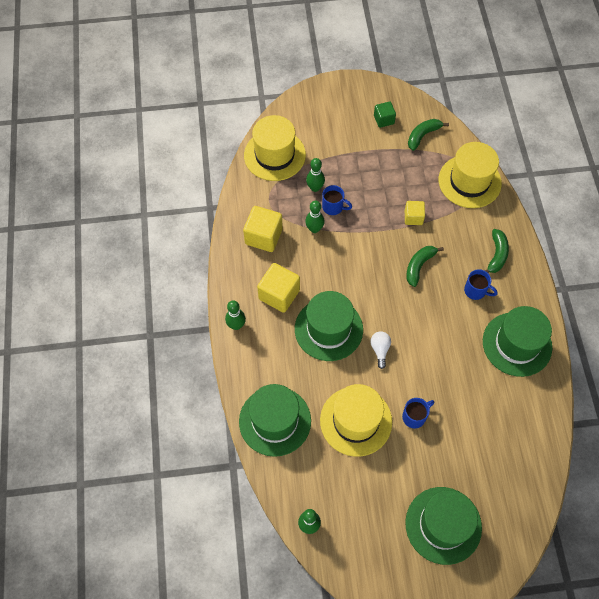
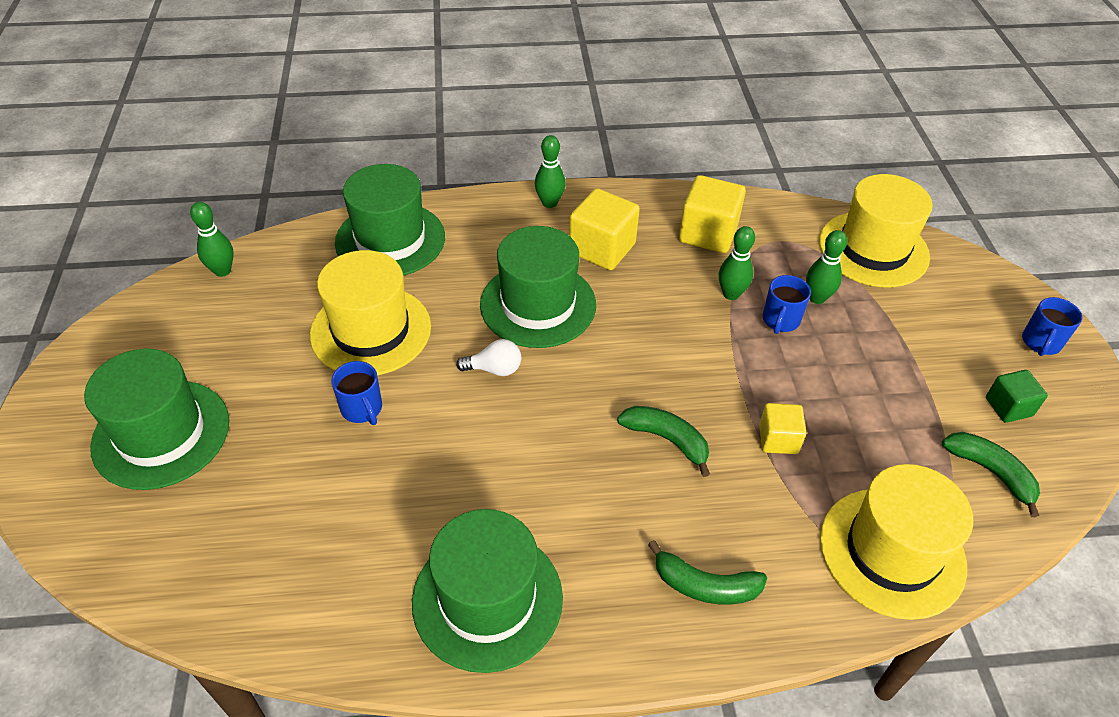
camera: 90 degrees right, 15 degrees down
blue mug [464,269,498,300] -> blue mug moved to [1022,297,1082,356]

